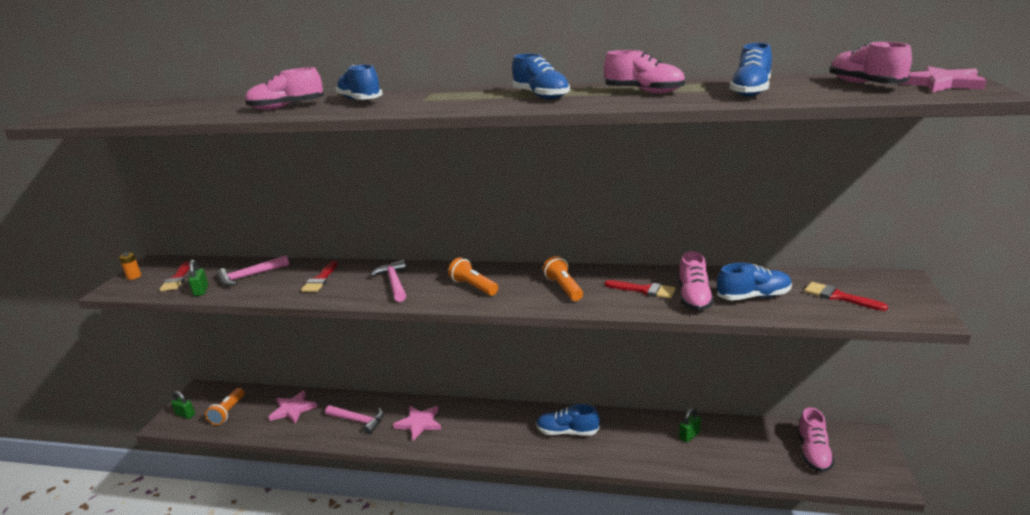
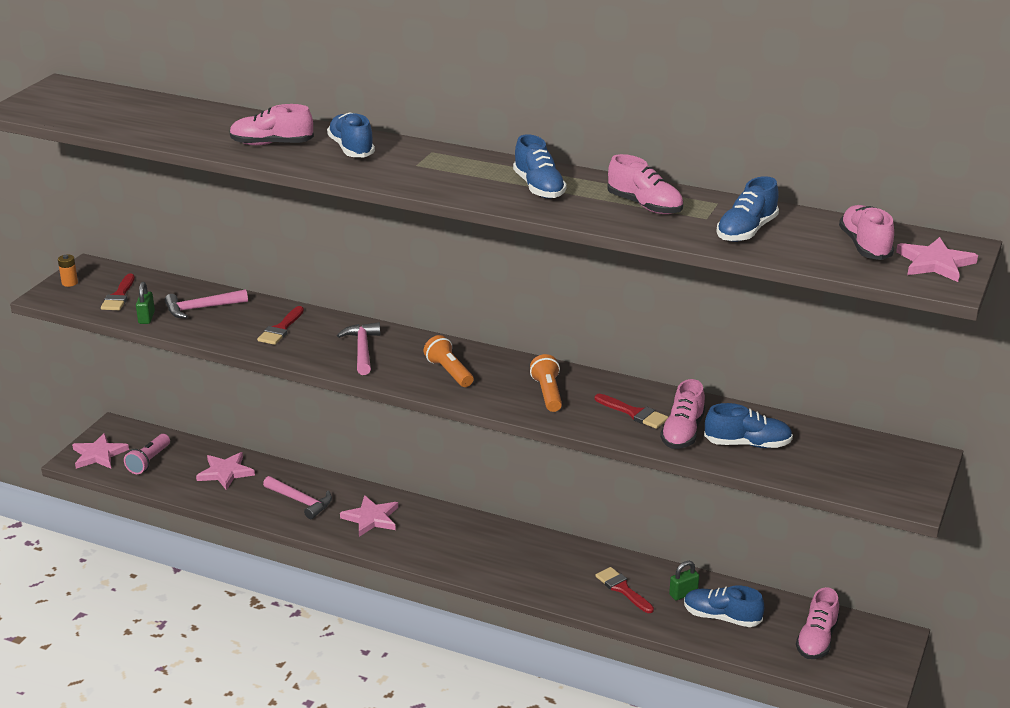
camera: 10 degrees right, 5 degrees up
green padlock [171,391,195,419] -> pink star [72,433,129,469]
orange flashlight [205,388,244,425] -> pink flashlight [124,434,170,474]
blue shoe [536,404,600,436] -> blue shoe moved to [684,585,764,627]
red brush [804,282,888,311] -> red brush moved to [595,567,654,613]

